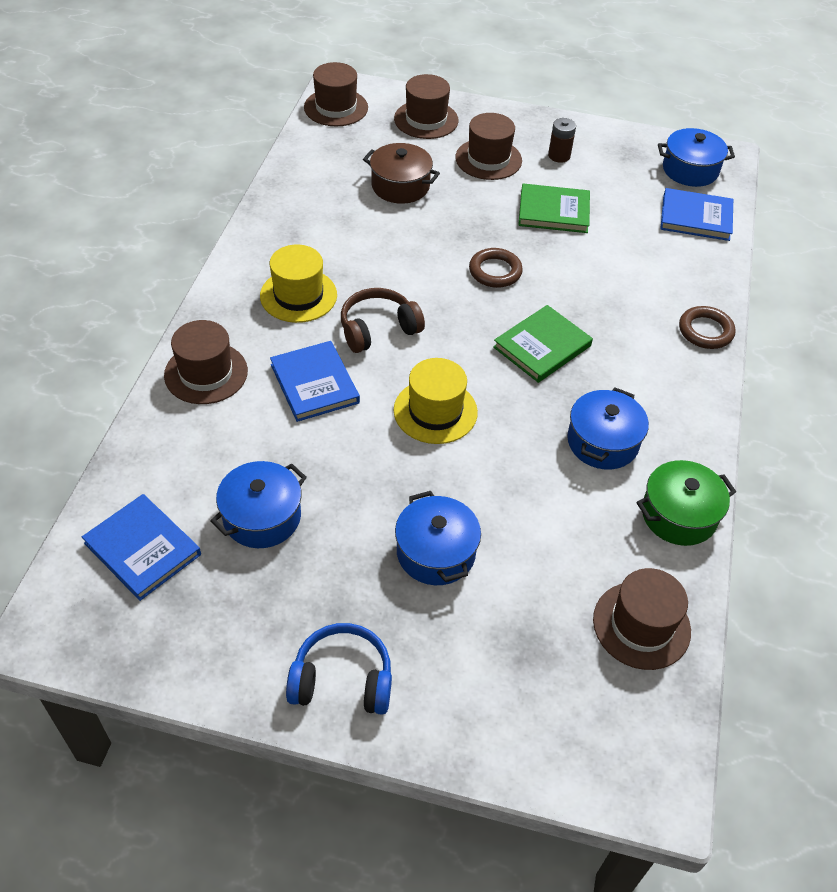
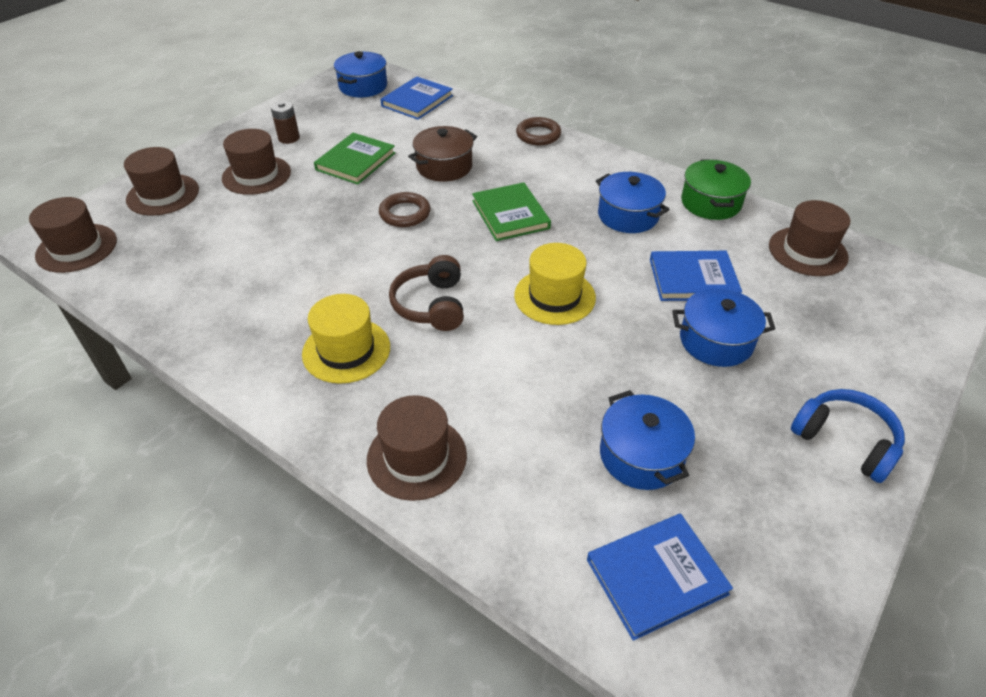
camera: 65 degrees left, 5 degrees down
blue book [270,341,360,422] -> blue book moved to [650,251,742,301]
blue headphones [286,623,392,715] -> blue headphones turned 105 degrees clockwise [791,389,905,483]
brown pot [363,143,440,204] -> brown pot moved to [408,126,477,182]

